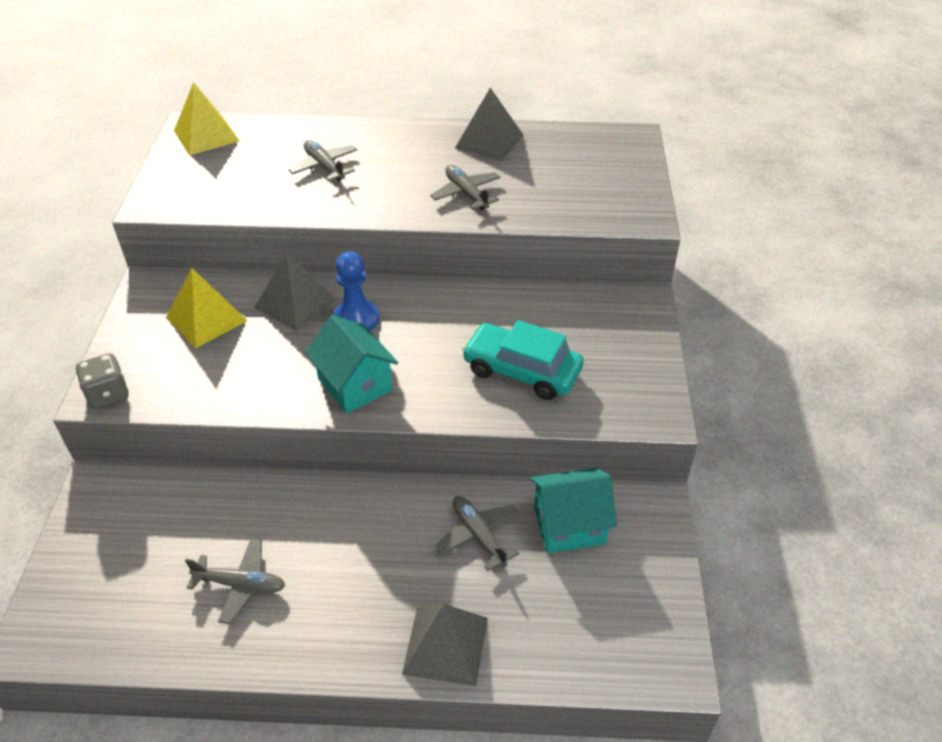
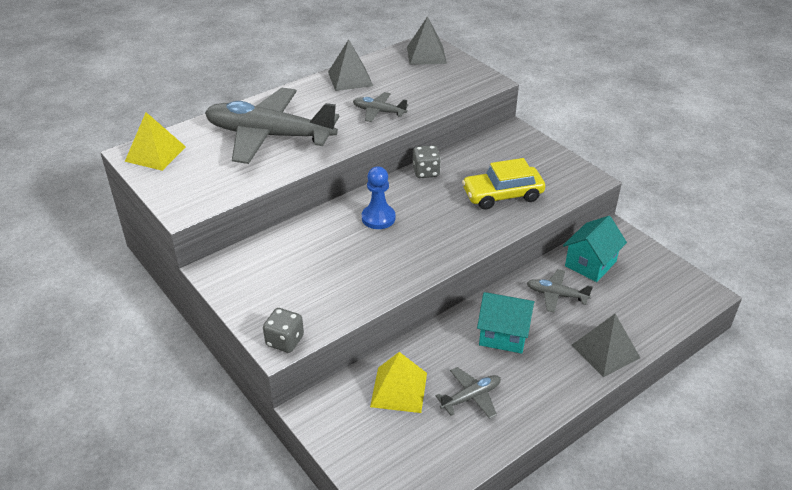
camera: 40 degrees left, 5 degrees down
yellow pyramid [166,268,248,348] -> yellow pyramid moved to [370,352,427,413]
grey pyramid [255,253,337,332] -> grey pyramid moved to [407,16,447,65]
grey plane [288,140,357,181] -> grey plane [205,88,339,164], size x2.32
turquoise house [305,315,398,414] -> turquoise house moved to [477,292,535,354]
turquoise car [462,320,584,400] -> yellow car [462,158,545,210]
none -> grey dice [413,145,441,178]

